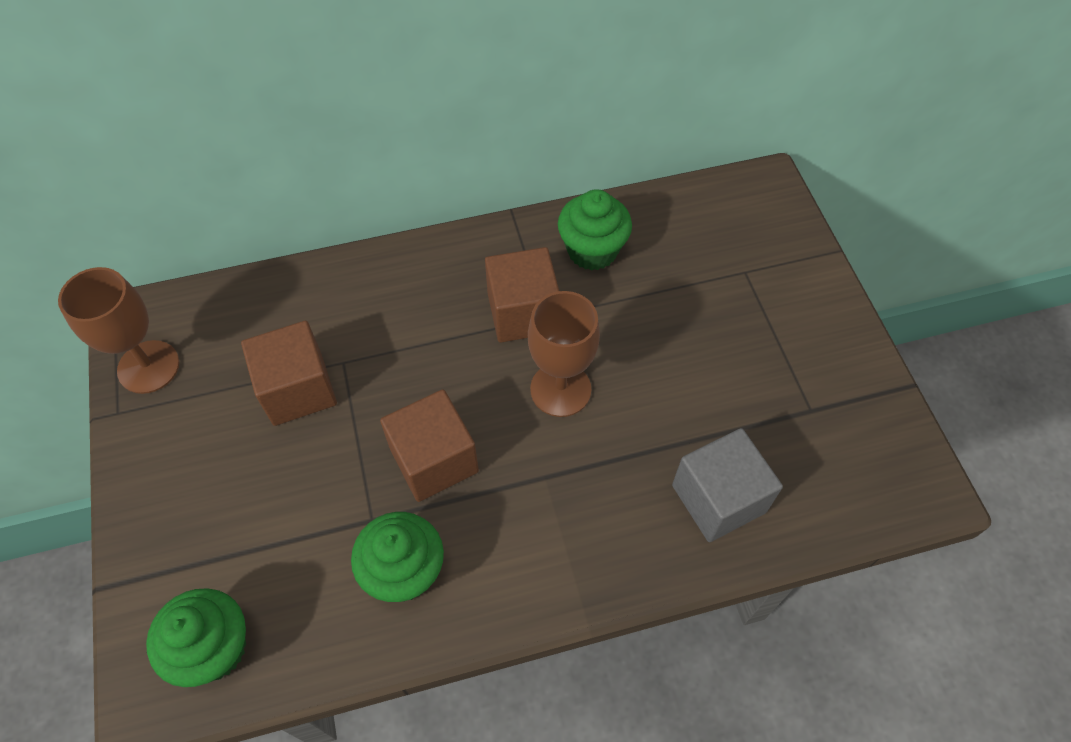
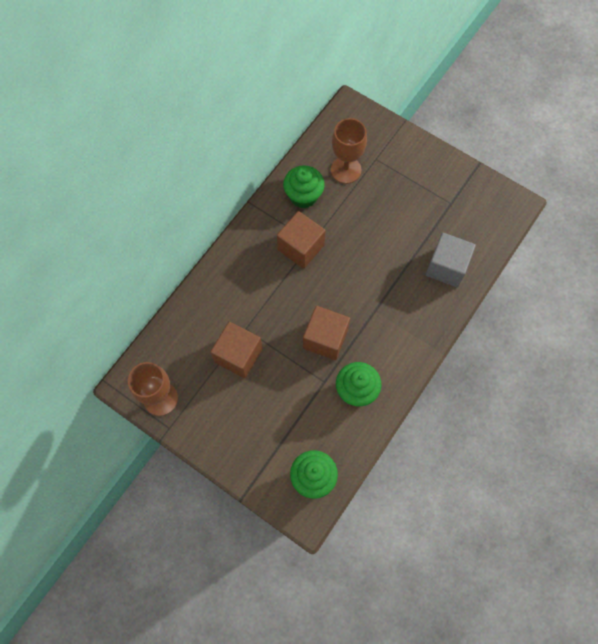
camera: 40 degrees left, 10 degrees up
brown goblet [528,291,600,417] -> brown goblet moved to [331,118,367,184]

